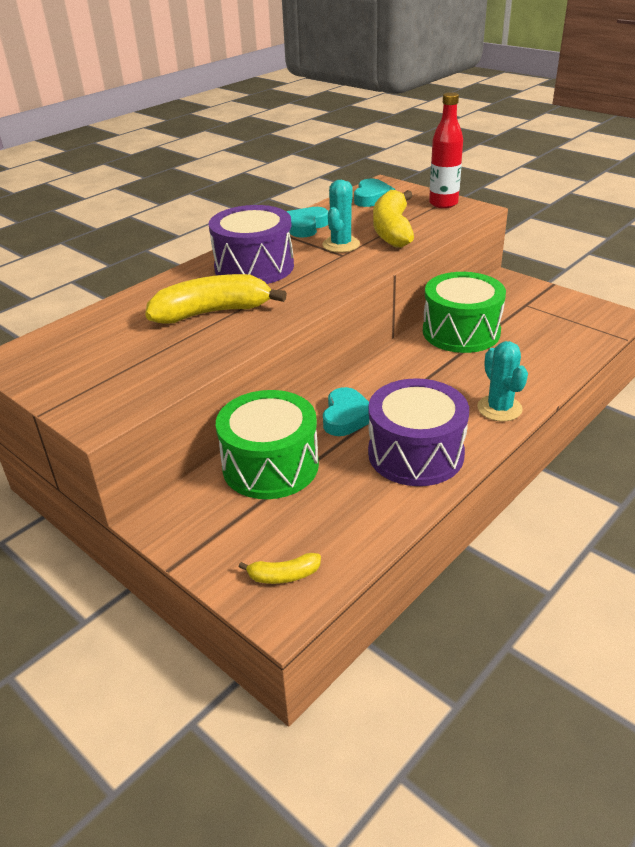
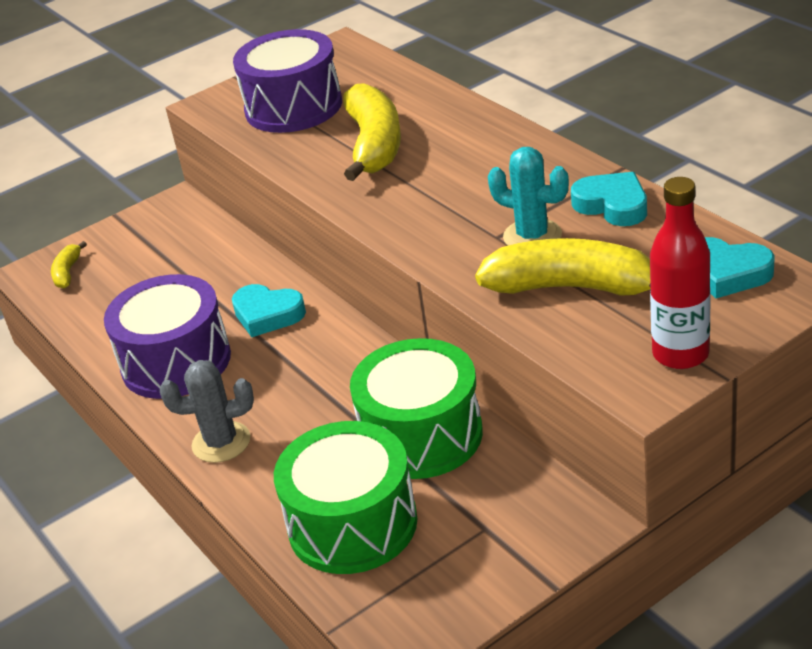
camera: 105 degrees right, 0 degrees up
purple drum [209,205,294,284] -> purple drum moved to [233,29,342,133]
green drum [216,390,319,499] -> green drum moved to [274,421,417,574]
turquoise cactus [477,341,528,421] -> grey cactus [160,360,254,463]

